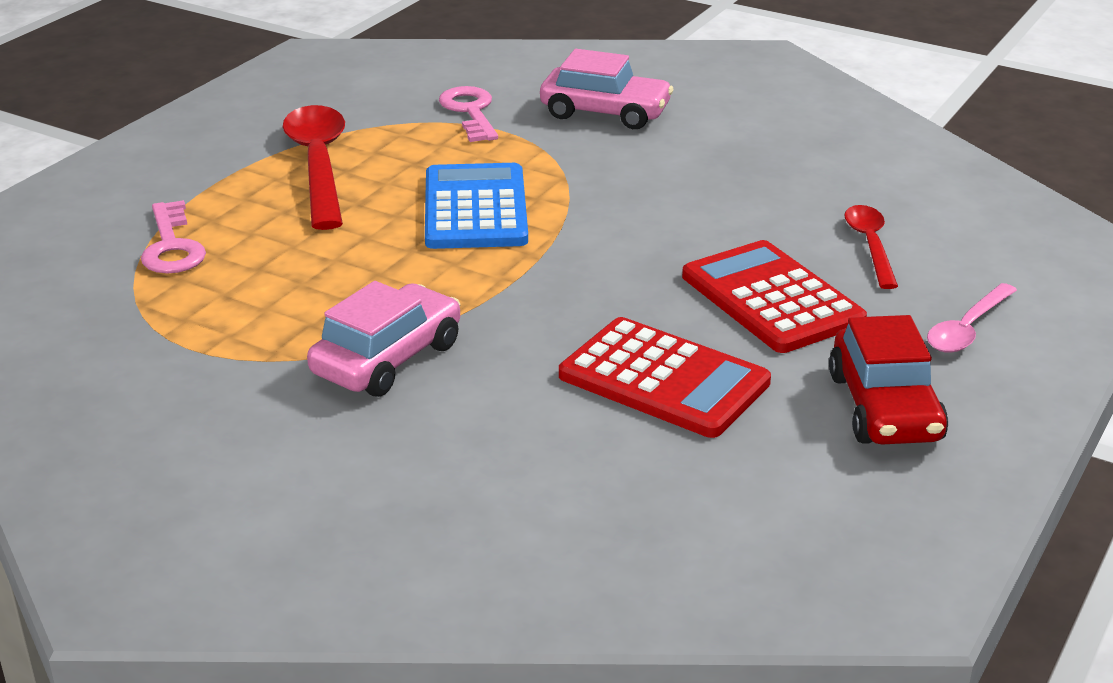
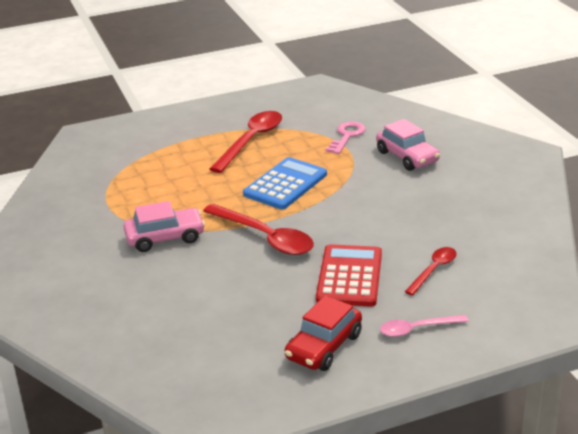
camera: 40 degrees right, 0 degrees up
pink key [141,200,206,273] -> none
red calculator [559,317,771,438] -> none
none -> red spoon [203,204,314,255]

